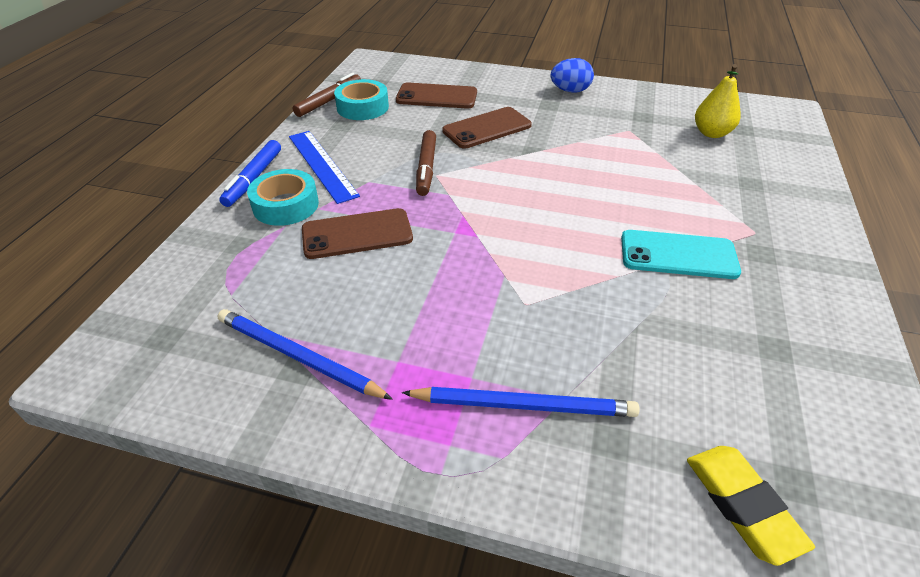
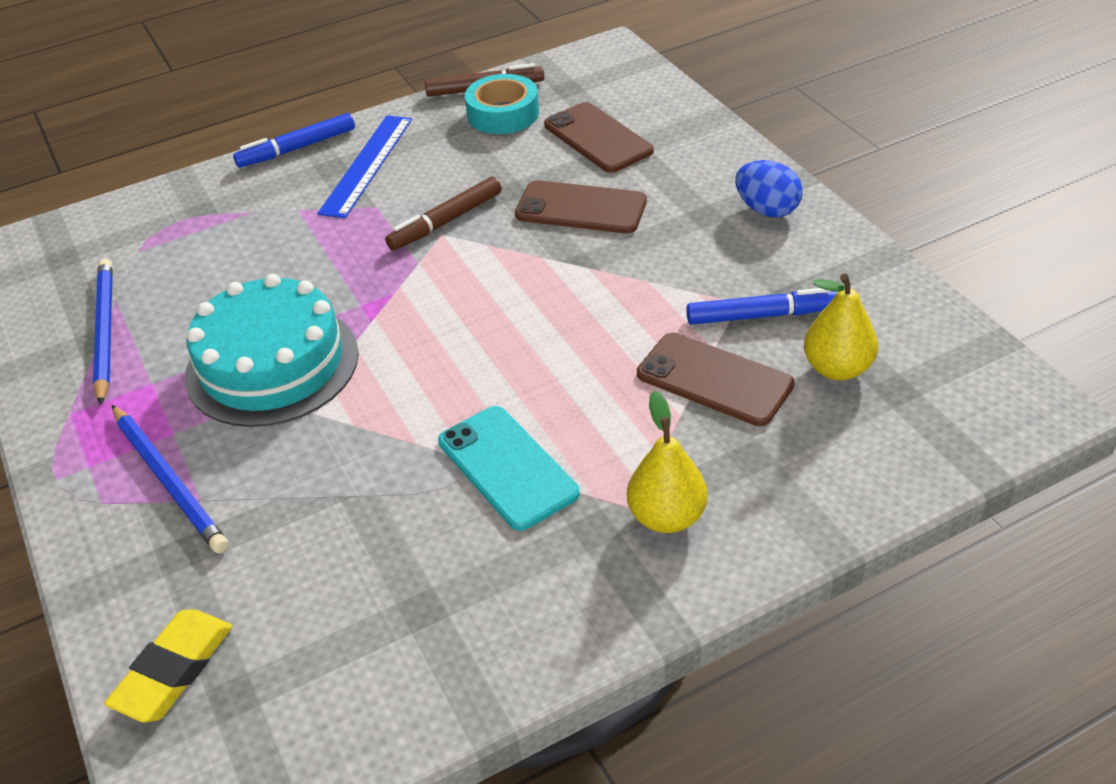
camera: 50 degrees right, 0 degrees up
turquoise tape [247,169,319,226] -> none
brown phone [302,208,413,259] -> brown phone moved to [637,333,795,426]
none -> turquoise cake [185,274,359,427]
none -> yellow pear [627,390,708,533]
none -> blue marker [686,288,839,325]

